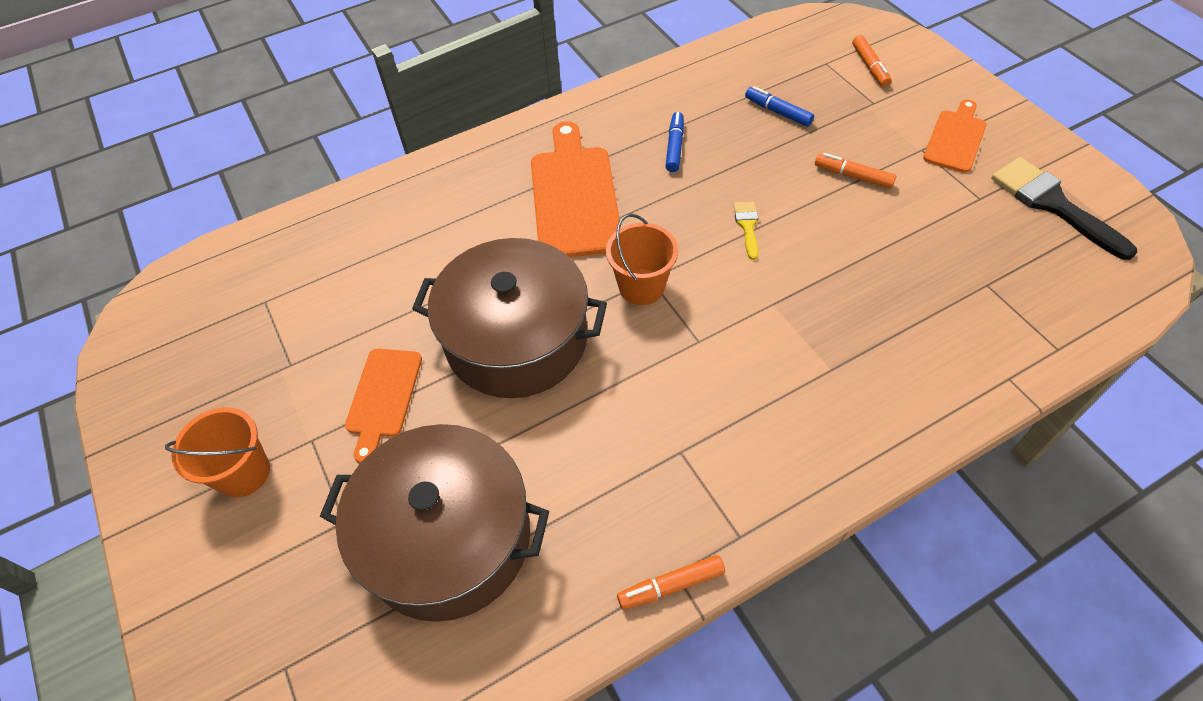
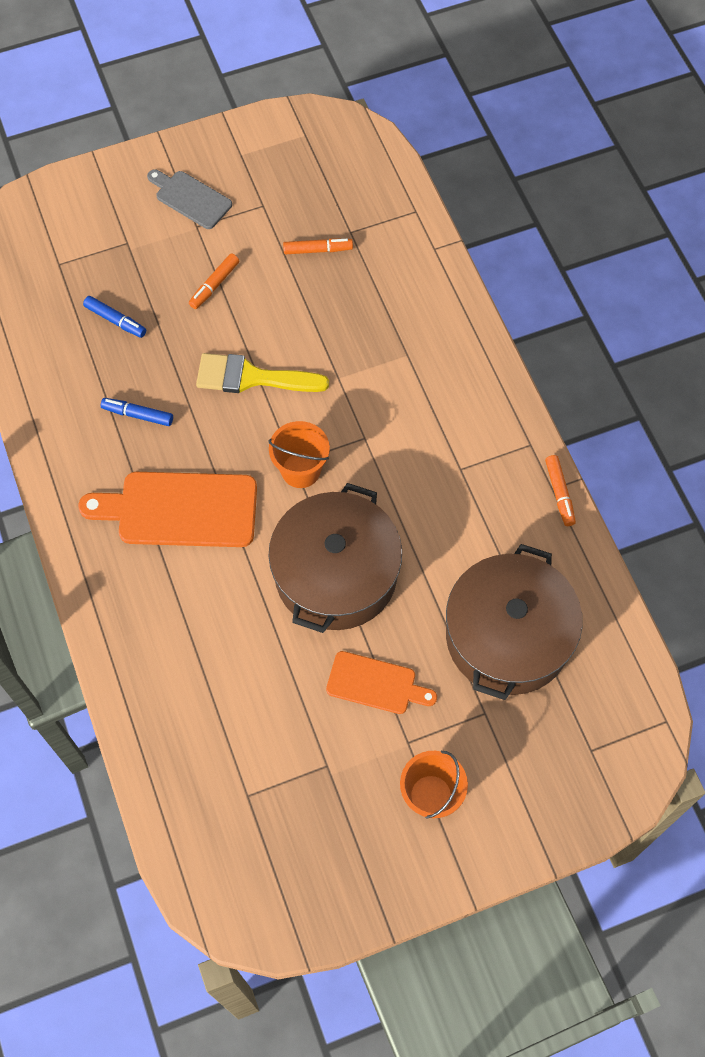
camera: 85 degrees left, 10 degrees up
yellow brush [733,202,759,260] -> yellow brush [196,353,329,393], size x2.01
blue marker [745,86,814,127] -> blue marker turned 105 degrees counterclockwise [83,296,146,338]
orange marker [852,35,892,87] -> orange marker moved to [283,238,353,254]
orange cutting board [923,99,986,173] -> grey cutting board [147,169,232,229]
black brush [991,157,1137,260] -> none

